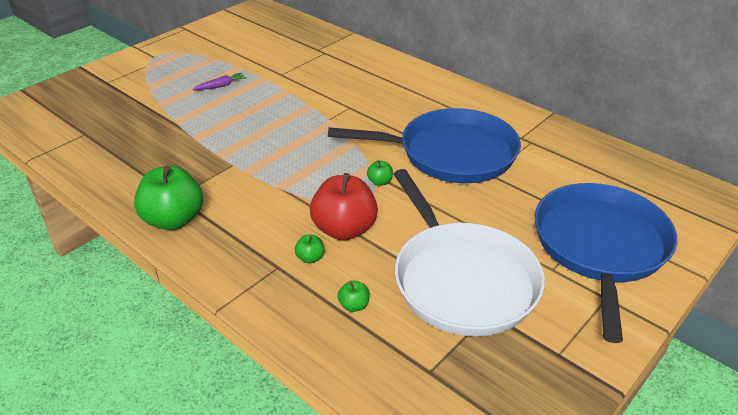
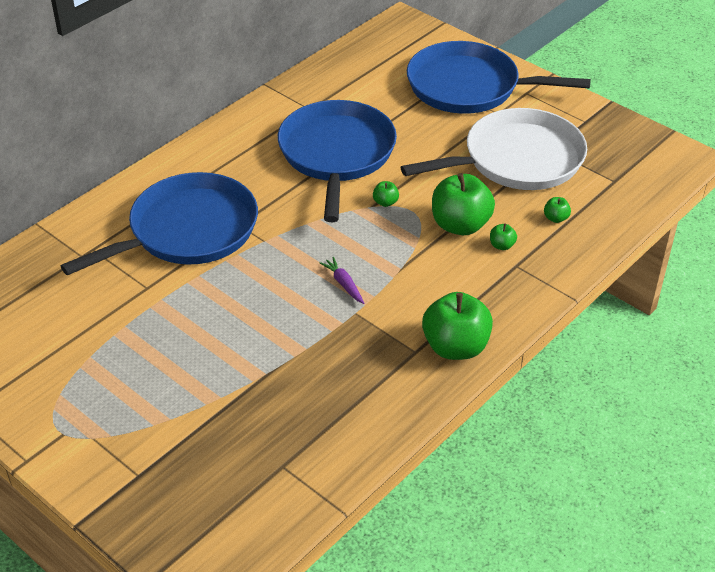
camera: 90 degrees left, 5 degrees up
purple carrot [192,72,247,90] -> purple carrot moved to [320,257,364,304]
red apple [310,173,378,241] -> green apple [432,173,495,235]
none -> blue pan [61,172,258,275]

